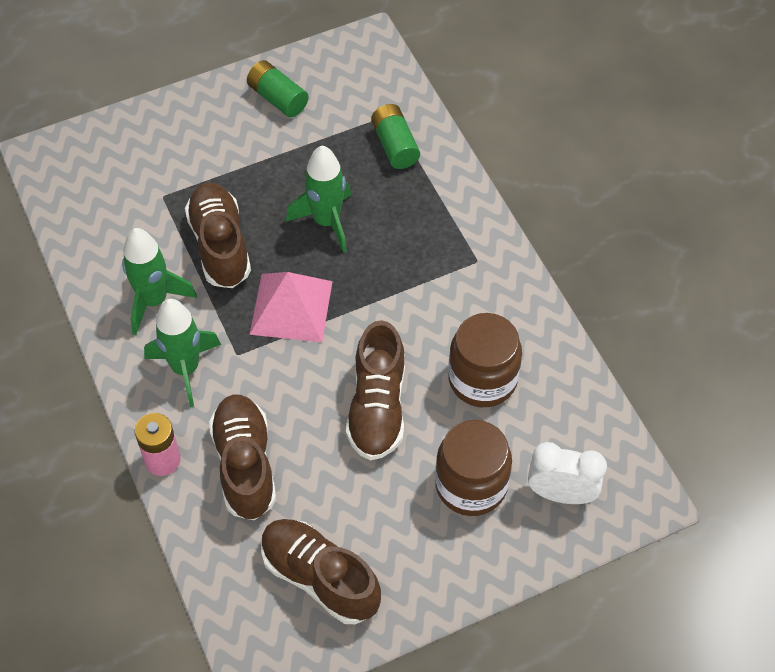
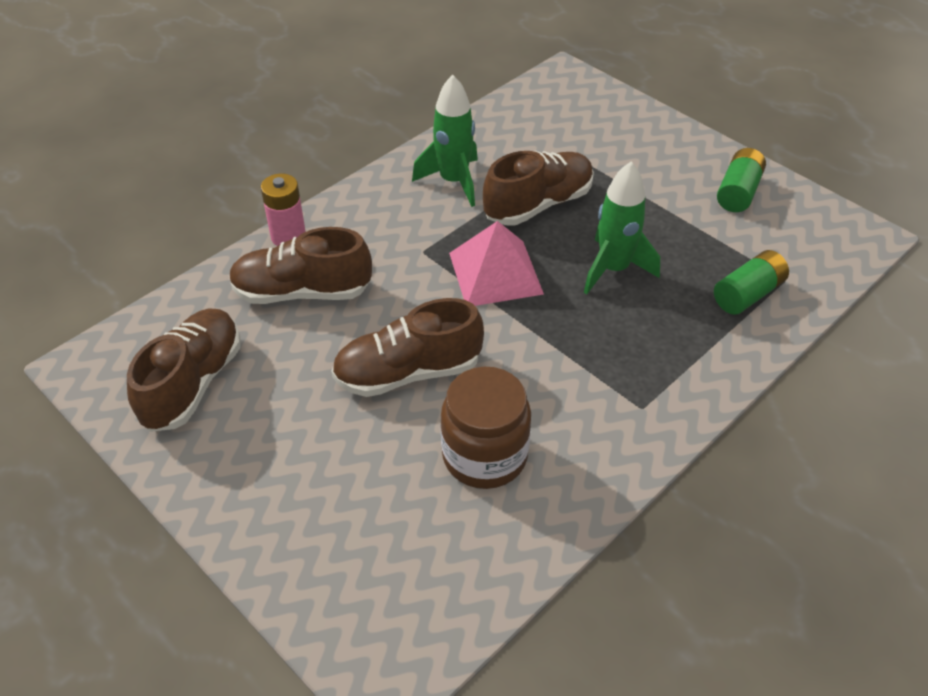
camera: 70 degrees right, 10 degrees down
green rocket [144,299,221,407] -> none
brown shoe [209,395,276,520] -> brown shoe turned 150 degrees counterclockwise [229,227,372,304]
brown jar [435,420,512,516] -> none
white clock [528,442,607,504] -> none

